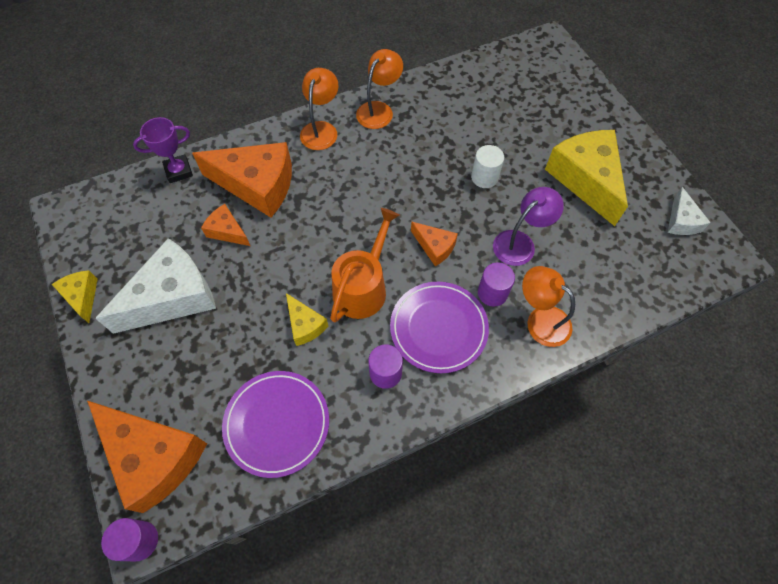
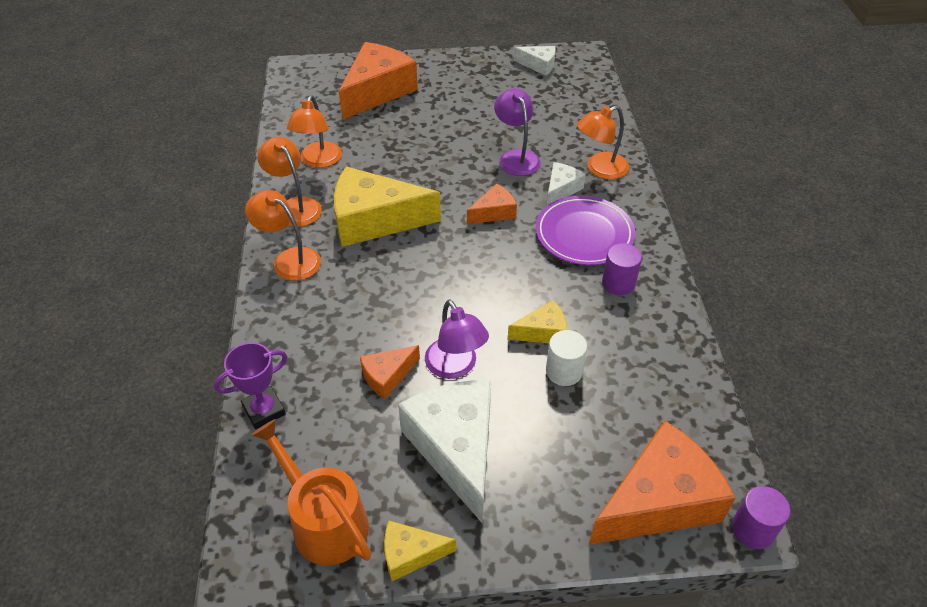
camera: 70 degrees left, 15 degrees down
purple trophy [133,117,193,183] -> purple trophy turned 60 degrees clockwise [214,342,287,429]
orange cheese [192,142,292,217] -> orange cheese moved to [339,42,418,120]
purple plate [222,371,329,478] -> none
orange watering can [330,208,400,323] -> orange watering can moved to [252,419,371,566]
white cylinder [471,145,504,188] -> white cylinder moved to [546,330,587,386]
purple cylinder [478,262,515,307] -> white cheese [547,162,586,205]
yellow cheese [545,130,628,226] -> yellow cheese moved to [334,166,441,247]
none -> orange lamp [287,95,342,168]
none -> purple lamp [425,299,489,379]

